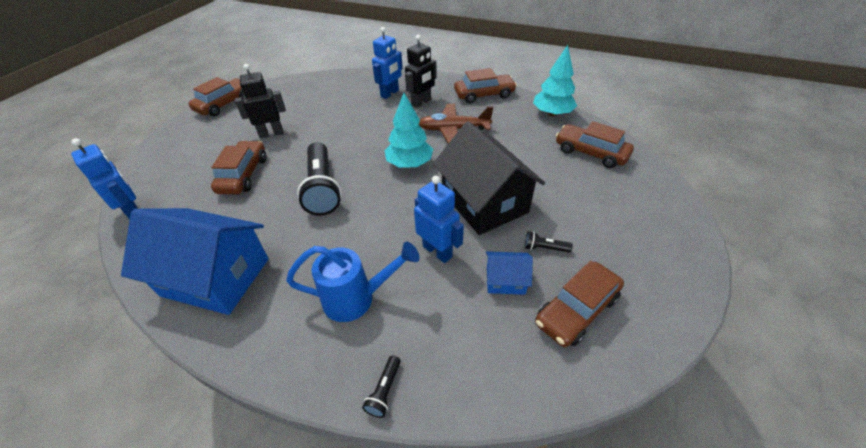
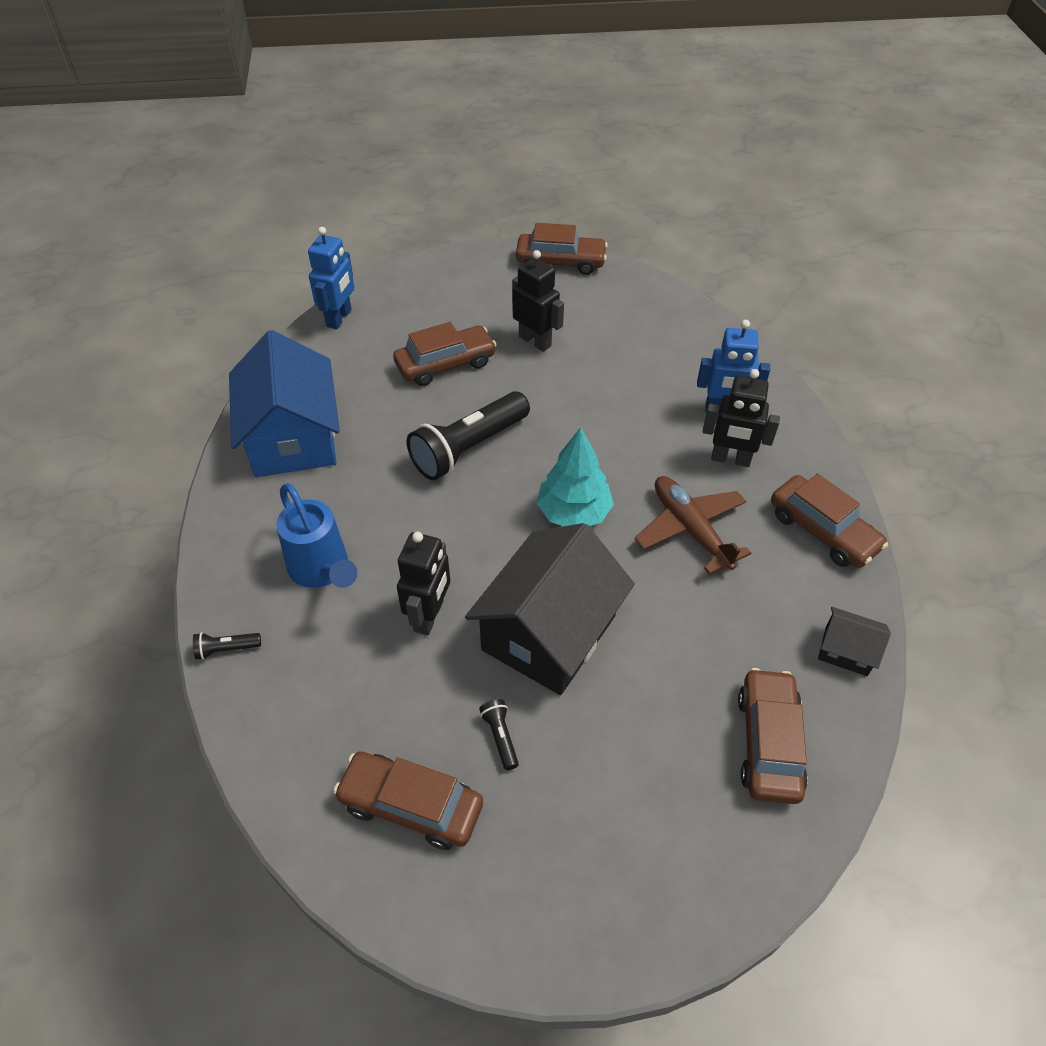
camera: 60 degrees right, 5 degrees up
blue robot [414,176,464,263] -> black robot [397,532,450,635]
blue house [486,251,533,295] -> none
turquoise tree [533,45,577,116] -> black house [818,607,891,676]

